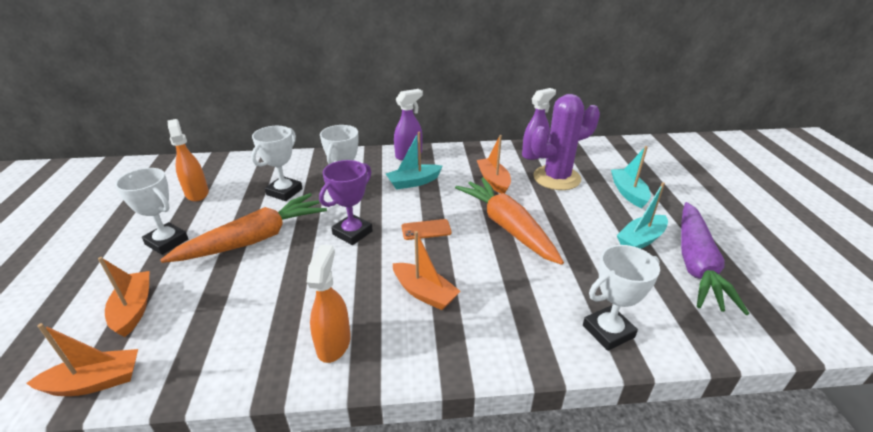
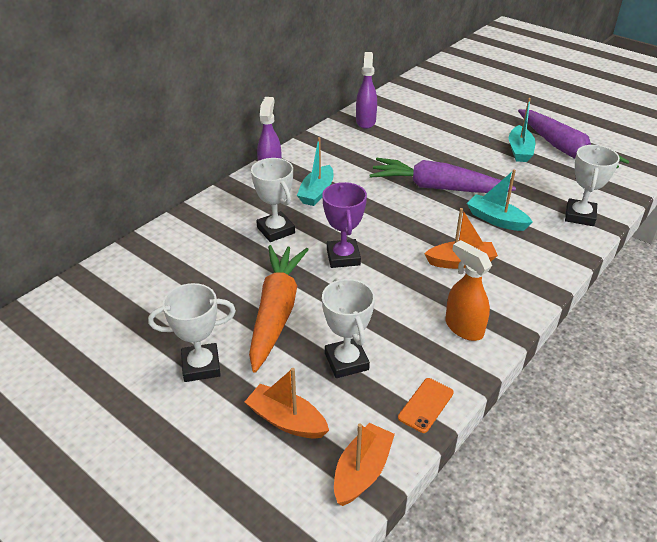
camera: 45 degrees left, 5 degrees up
orange spray bottle [167,119,209,201] -> none
white trophy [251,126,303,201] -> white trophy moved to [322,278,375,378]
orange phone [402,219,452,240] -> orange phone moved to [398,378,454,433]
orange carrot [455,177,564,265] -> purple carrot [370,158,516,193]
orange boat [477,135,511,194] -> none
purple cactus [531,94,600,190] -> none
turquoise boat [611,146,651,208] -> turquoise boat moved to [467,169,533,231]

